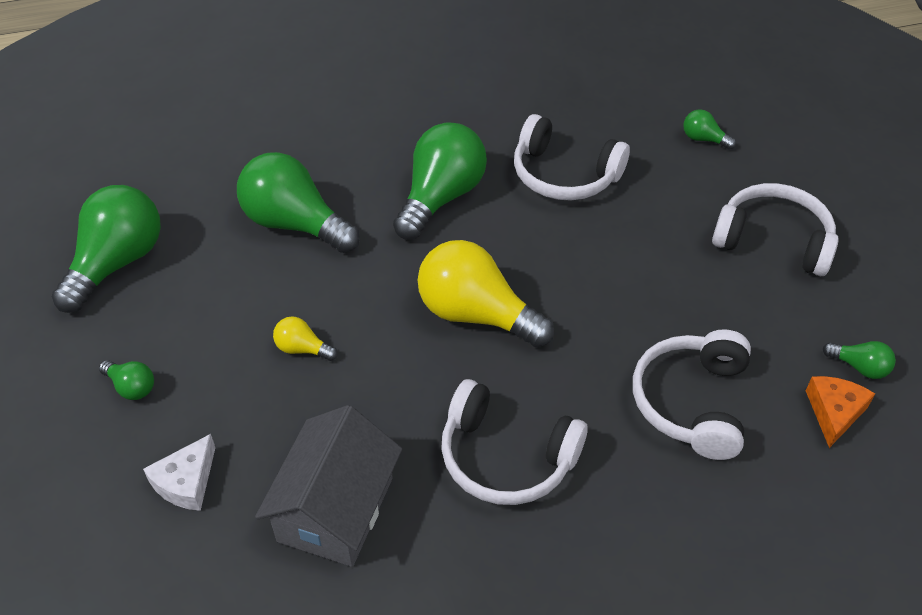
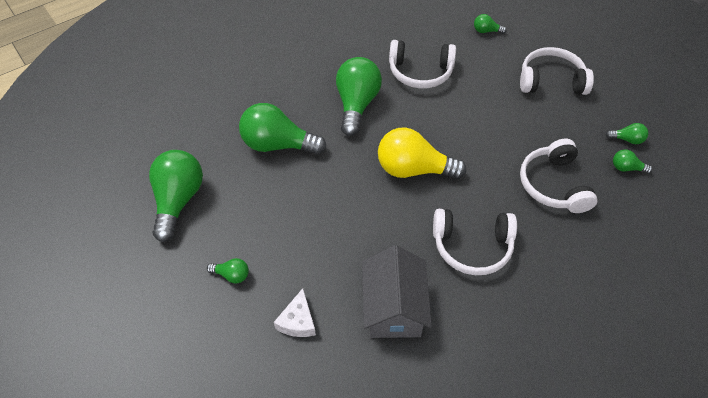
camera: 20 degrees left, 5 degrees up
yellow light bulb [273,316,338,361] -> none
orange cheese [806,376,875,448] -> green light bulb [613,150,652,174]

